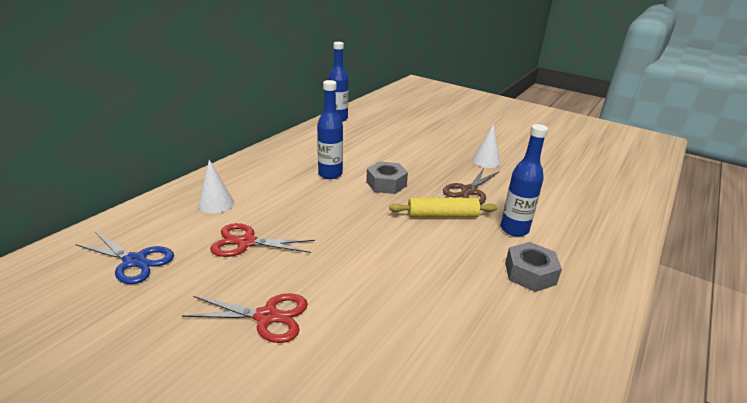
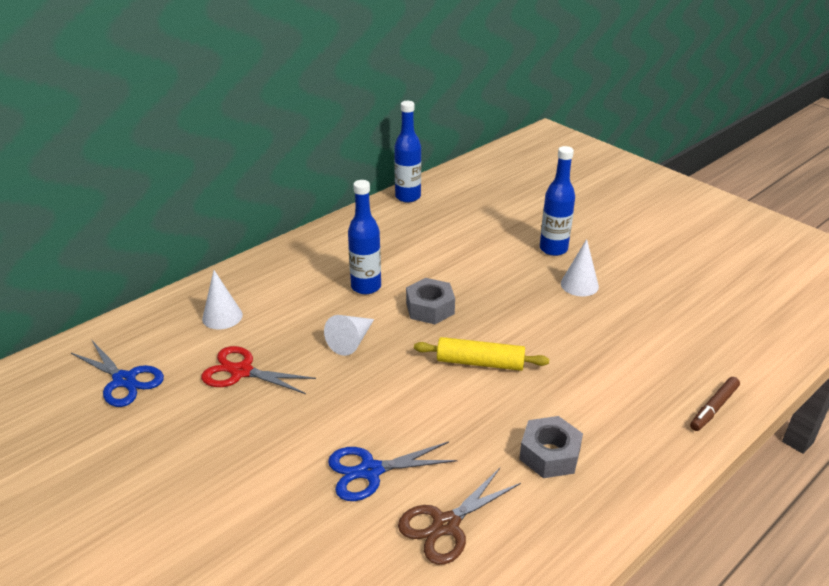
camera: 15 degrees right, 5 degrees up
red scissors [182,293,308,343] -> none
brown scissors [443,168,500,205] -> brown scissors moved to [398,468,521,565]
blue bottle [501,124,548,237] -> blue bottle moved to [540,146,575,256]
none -> white cone [324,315,374,356]
none -> blue scissors [328,441,457,501]
none -> brown marker [690,377,740,431]

